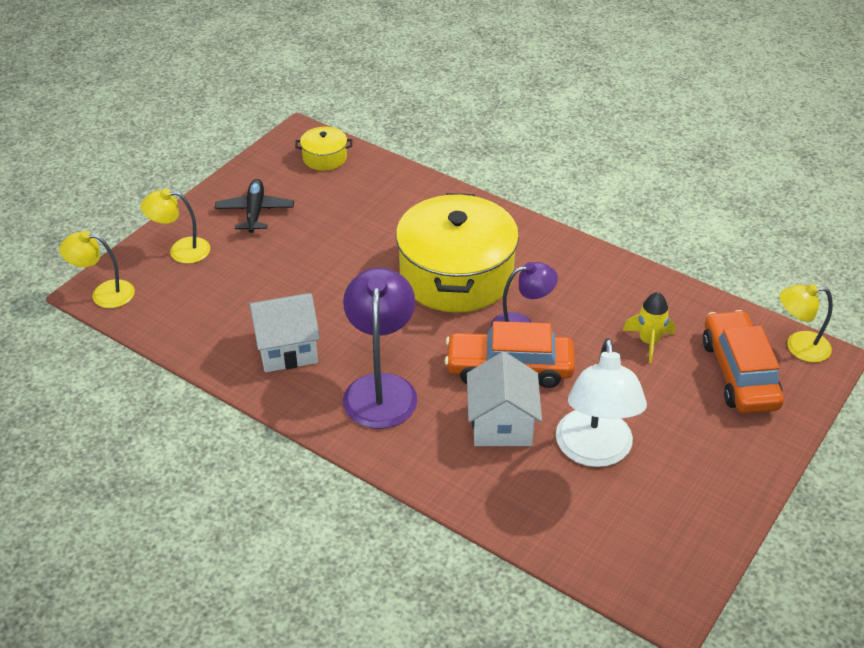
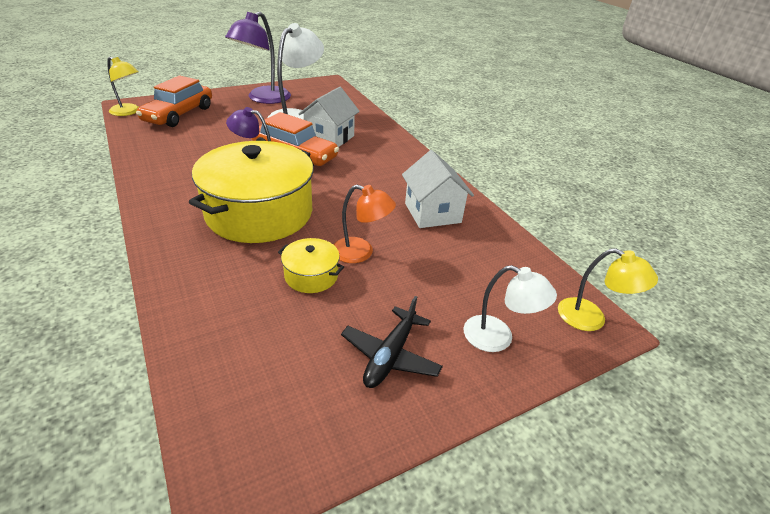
camera: 155 degrees left, 5 degrees down
yellow lamp [141,189,210,264] -> white lamp [464,265,557,352]
white house [248,293,320,372] -> white house turned 60 degrees clockwise [402,150,474,228]
yellow pot [295,127,352,171] -> yellow pot moved to [278,238,344,293]
purple lamp [343,267,417,429] -> purple lamp moved to [225,12,291,104]
yellow rocket [623,292,675,363] -> none
none -> orange lamp [333,185,396,263]

